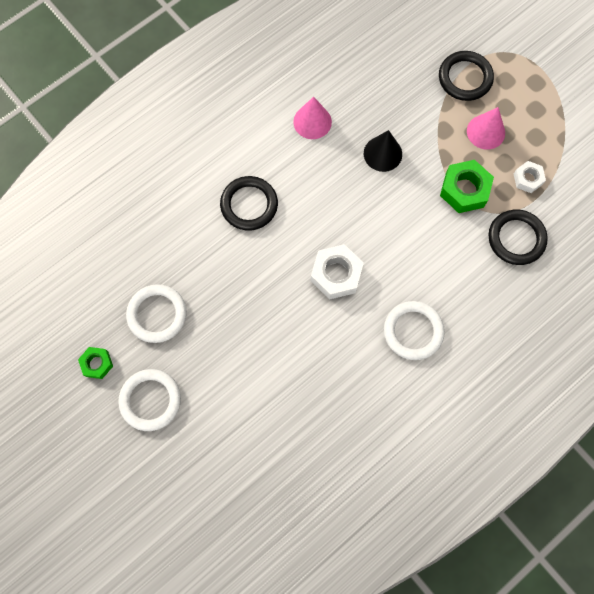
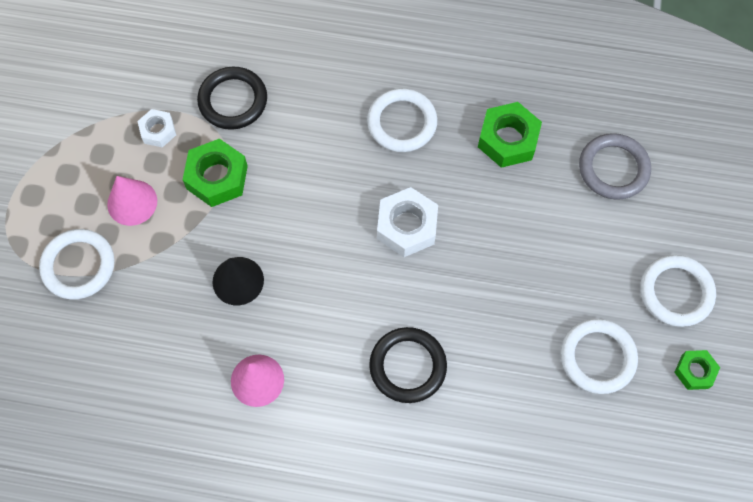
camera: 130 degrees left, 5 degrees down
black ring [439,51,494,101] -> white ring [39,229,114,299]
none -> green nut [478,102,542,168]
none -> grey ring [579,133,651,200]

